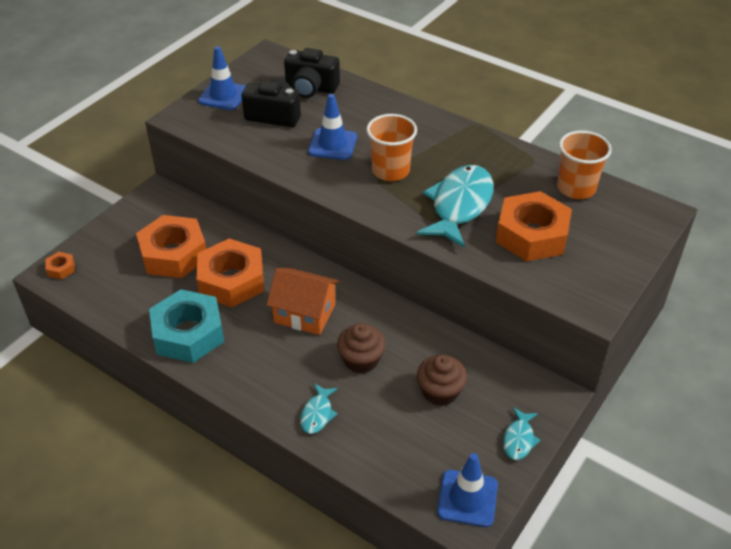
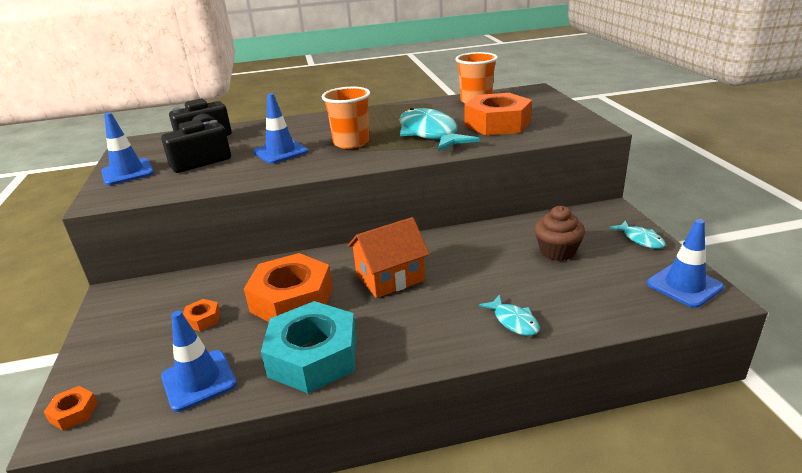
camera: 45 degrees left, 15 degrees down
orange nut [136,215,206,278] -> orange nut [183,299,220,331], size x0.42
brown cupcake [337,323,386,374] -> none
none -> blue traffic cone [161,311,237,412]

